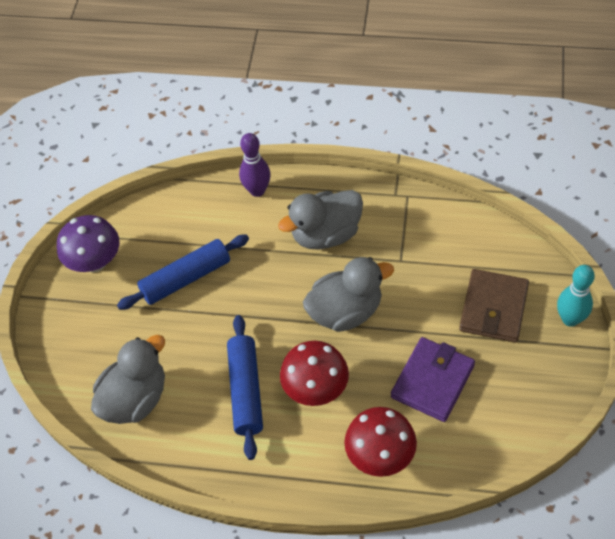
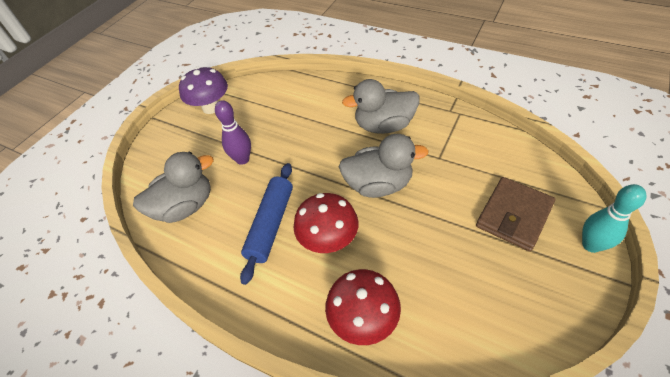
camera: 20 degrees right, 5 degrees down
blue rolling pin [117,235,249,310] -> none
purple bowling pin [239,133,271,197] -> purple bowling pin moved to [215,100,251,165]
purple wallet [391,337,475,422] -> none

